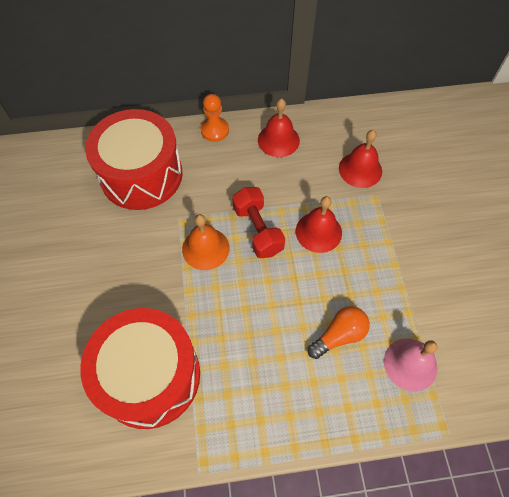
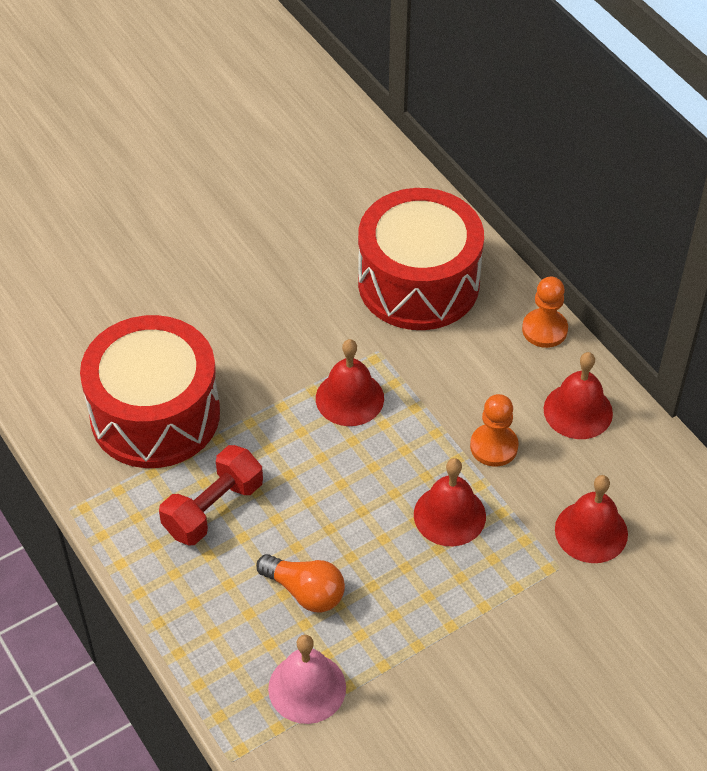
camera: 65 degrees right, 10 degrees down
orange bell [182,214,229,270] -> red bell [316,339,384,426]
red dumbbell [232,187,285,258] -> red dumbbell moved to [159,445,263,545]
none -> orange pawn [470,394,519,467]

